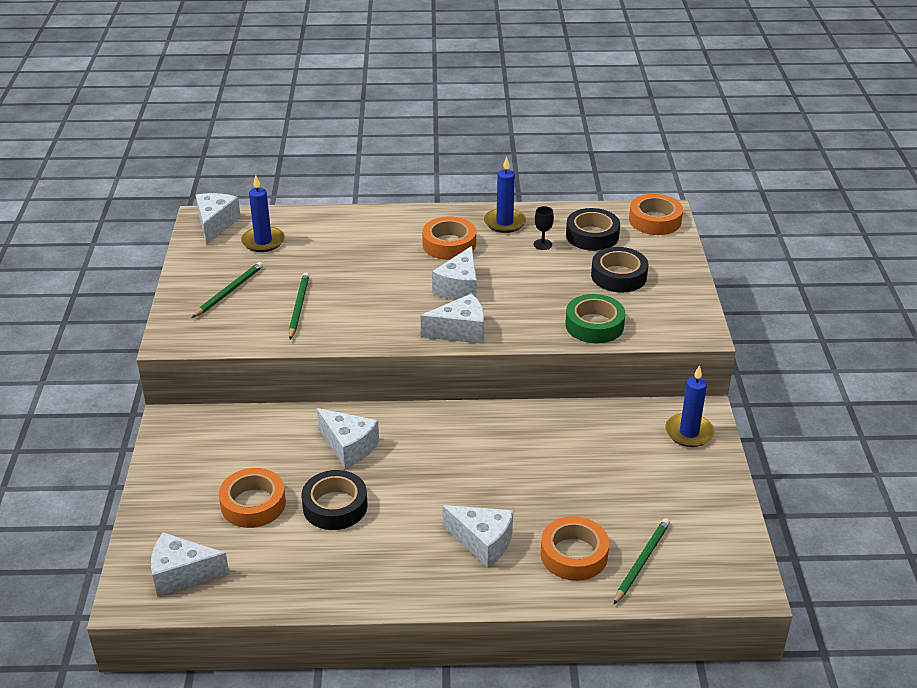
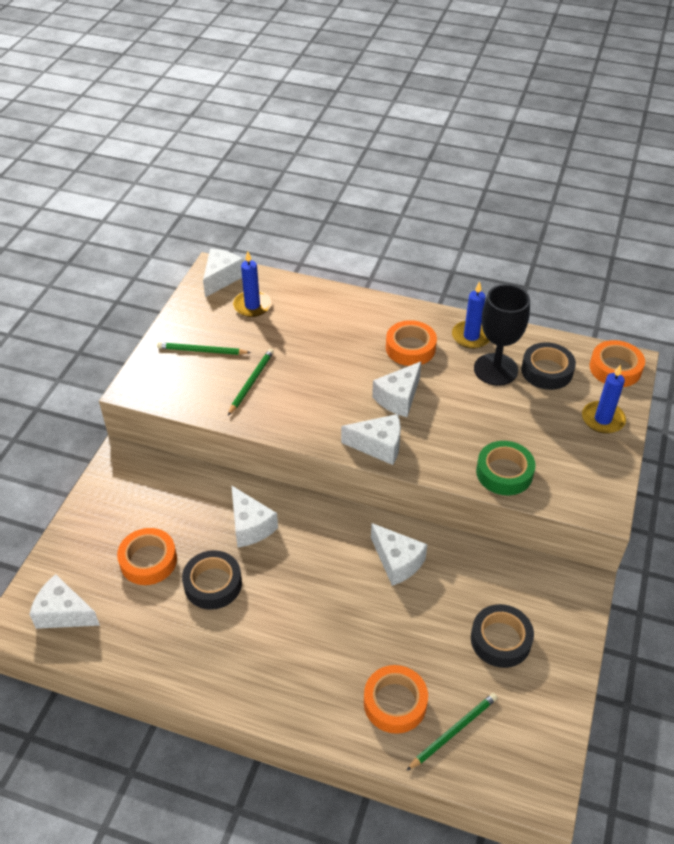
camera: 20 degrees right, 10 degrees up
green pencil [192,262,263,318] -> green pencil turned 135 degrees counterclockwise [157,342,251,355]
white cheese [443,505,513,568] -> white cheese moved to [371,523,427,586]
black goblet [534,206,554,250] -> black goblet [474,284,530,386], size x2.47
black tape [591,247,648,292] -> black tape moved to [471,604,534,668]
blue candle [665,365,714,447] -> blue candle moved to [582,365,626,434]

